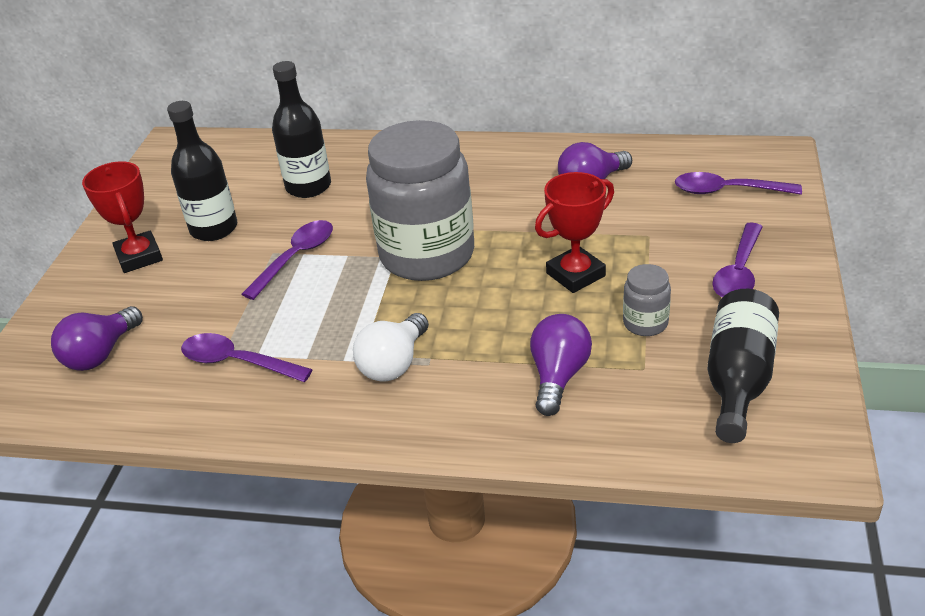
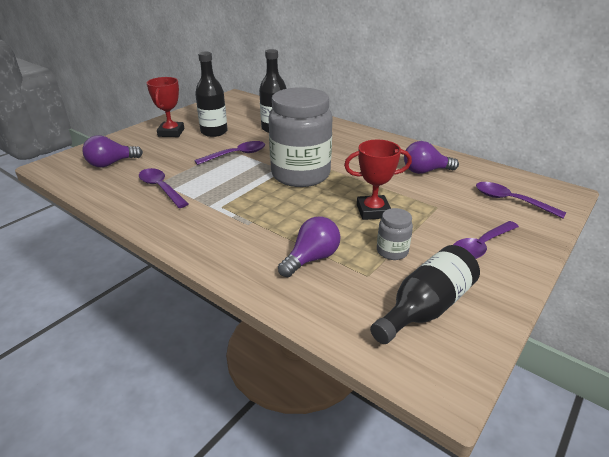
camera: 25 degrees right, 5 degrees down
white light bulb [353,313,429,382] -> none

